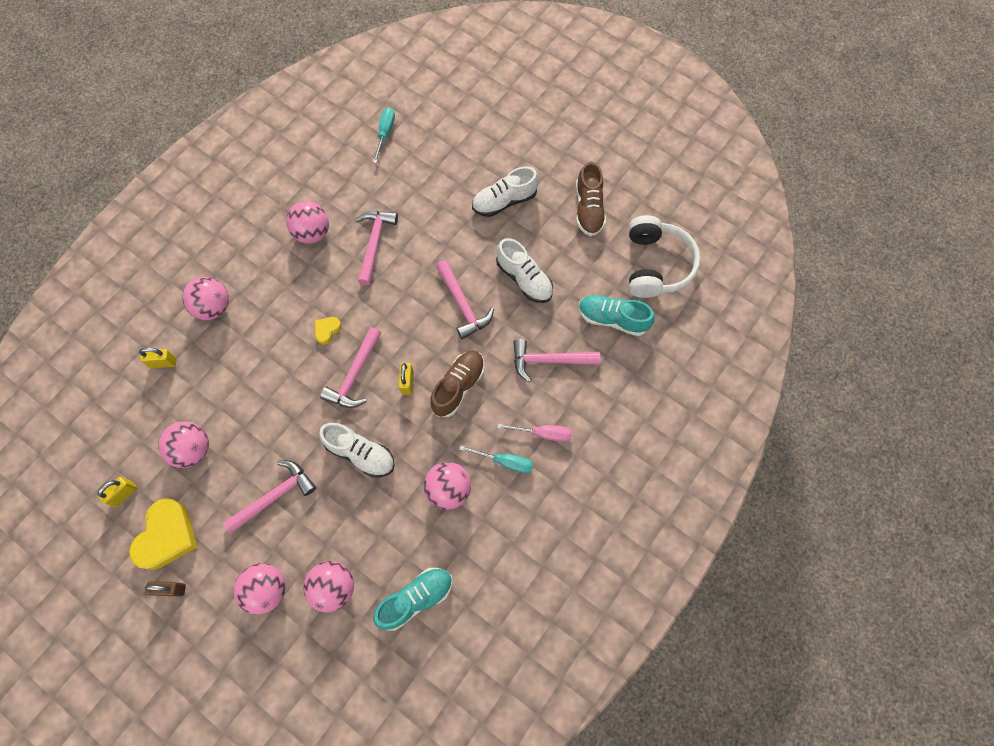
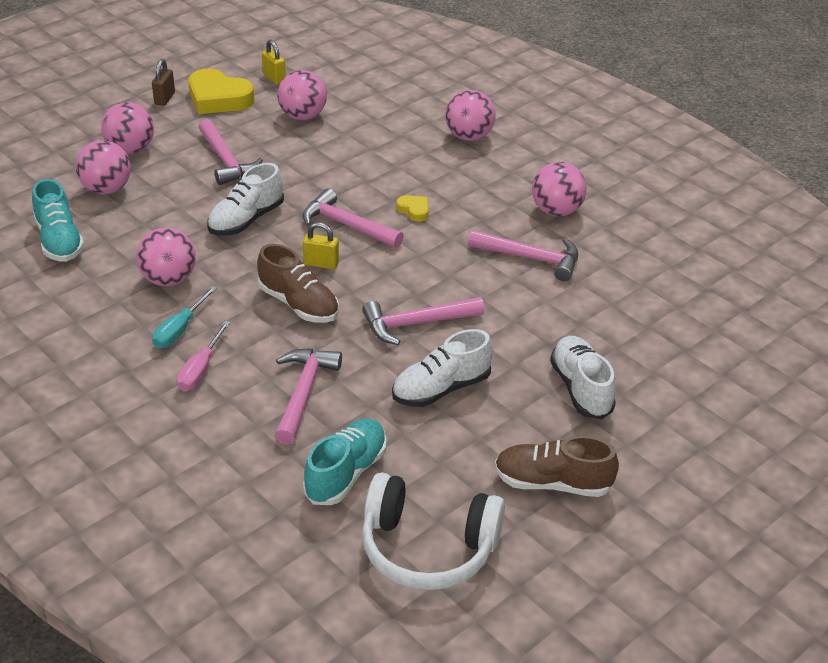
camera: 100 degrees right, 30 degrees down
yellow padlock [139,348,176,368] -> none
turquoise screwdriver [373,108,395,163] -> none

